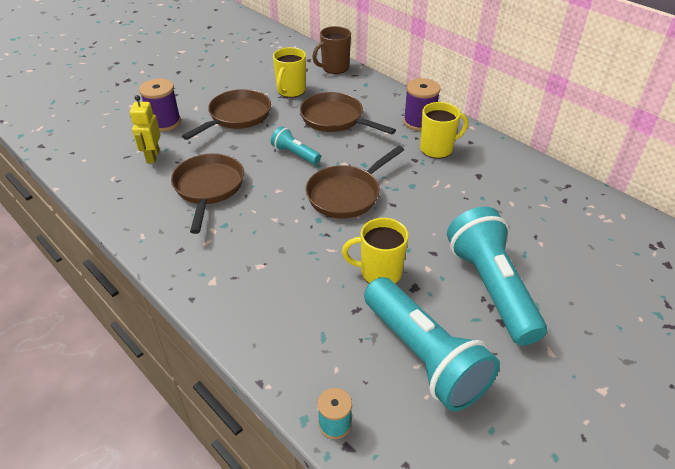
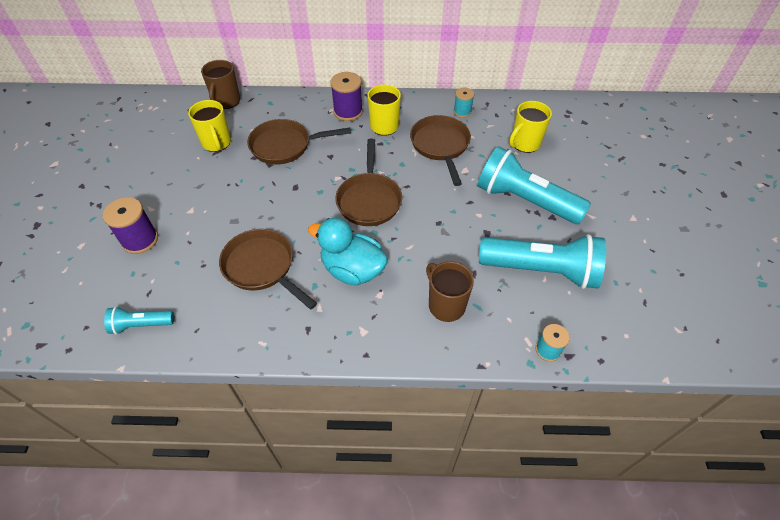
camera: 45 degrees left, 10 degrees up
yellow robot [130,95,161,163] -> none
brown pan [182,89,271,140] -> brown pan moved to [410,115,471,186]
turquoise flashlight [271,126,321,165] -> turquoise flashlight moved to [104,306,174,335]
yellow mug [342,218,409,284] -> yellow mug moved to [509,101,552,153]
none -> turquoise duck [308,218,388,286]
none -> brown mug [426,261,474,322]
none -> turquoise spool [453,88,474,118]

